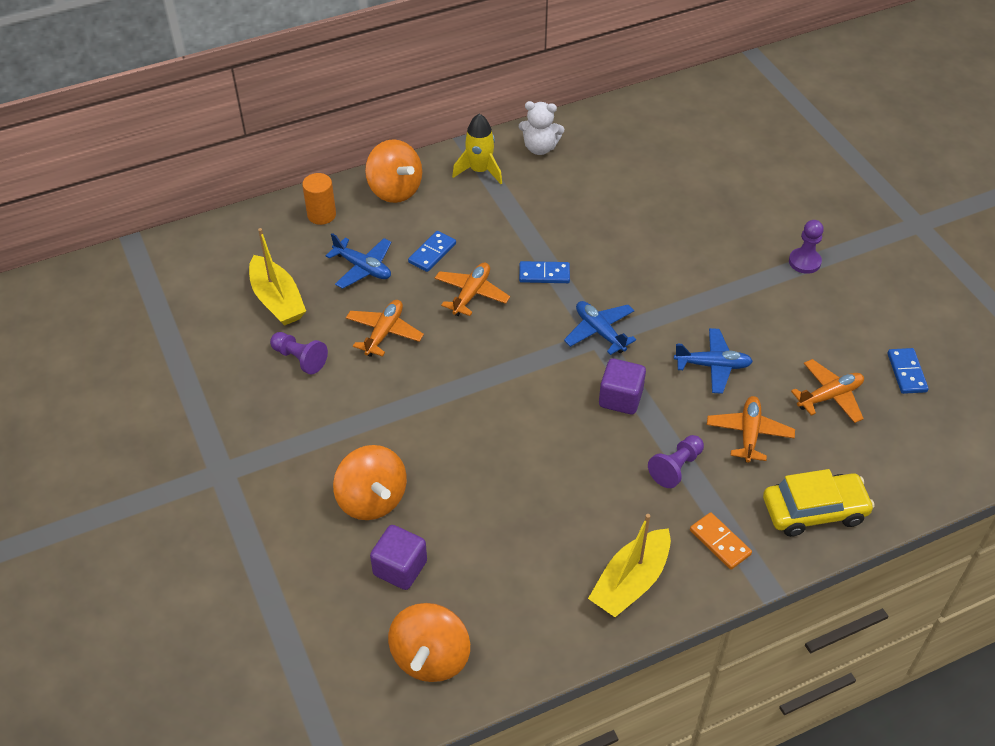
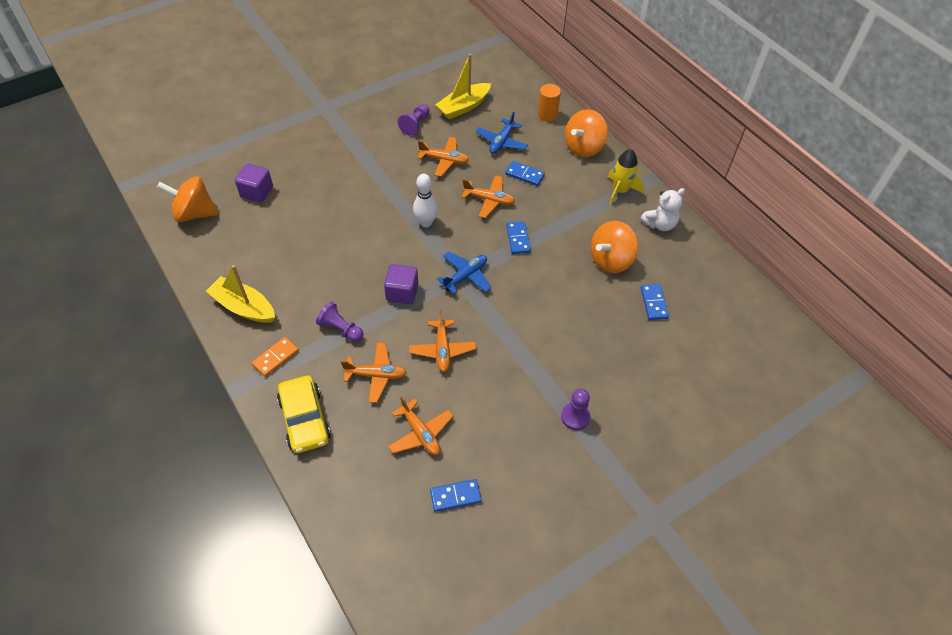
camera: 80 degrees right, 5 degrees up
orange spinning top [333,445,407,520] -> orange spinning top moved to [591,221,638,273]
white teddy bear [519,101,564,155] -> white teddy bear turned 120 degrees counterclockwise [640,188,685,231]
blue plane [674,328,753,394] -> orange plane [409,311,476,372]
none -> white bowling pin [413,174,438,227]
none -> blue domino [641,284,669,320]

